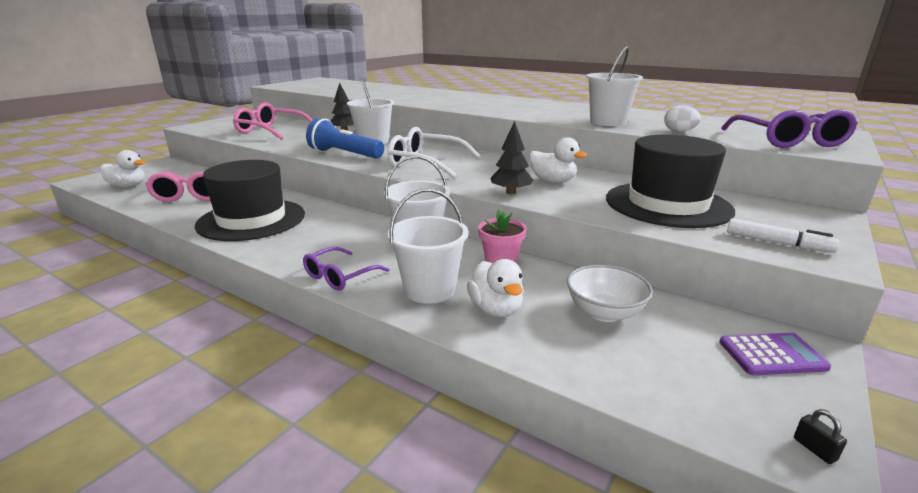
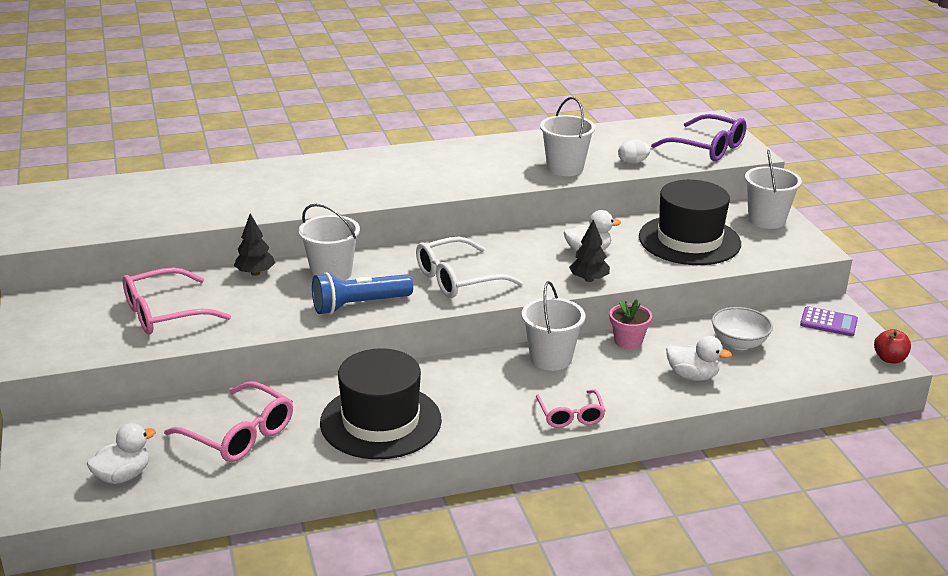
camera: 50 degrees left, 5 degrees up
purple glasses [303,247,390,291] -> pink glasses [536,389,606,428]
white bucket [388,189,469,304] -> white bucket moved to [745,150,802,229]
purple calculator [719,333,831,375] -> purple calculator turned 75 degrees clockwise [800,306,858,336]
white marker [727,218,839,253] -> none
black padlock [794,409,847,464] -> red apple [874,329,911,364]

